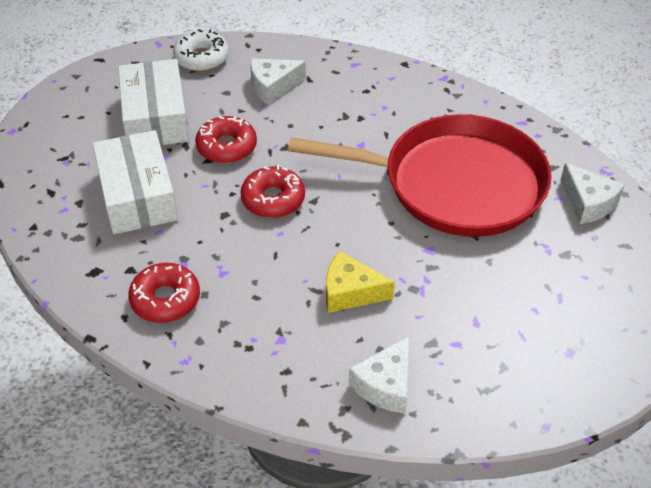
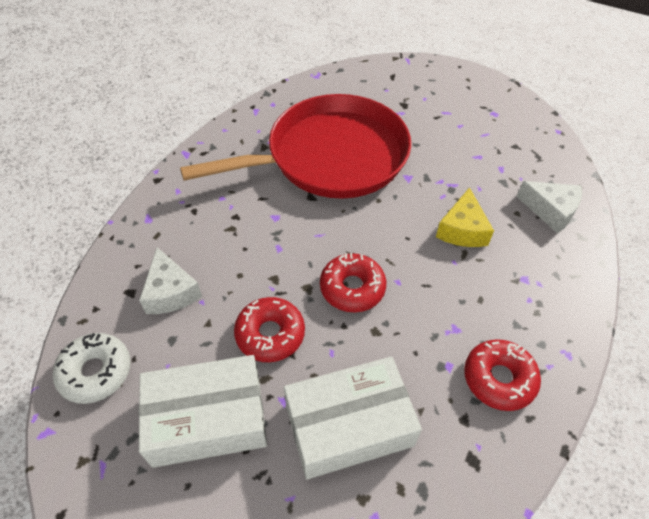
camera: 90 degrees left, 5 degrees up
red pan [288,114,552,237] -> red pan turned 60 degrees clockwise [180,94,411,199]
white cheese [560,163,625,224] -> none

